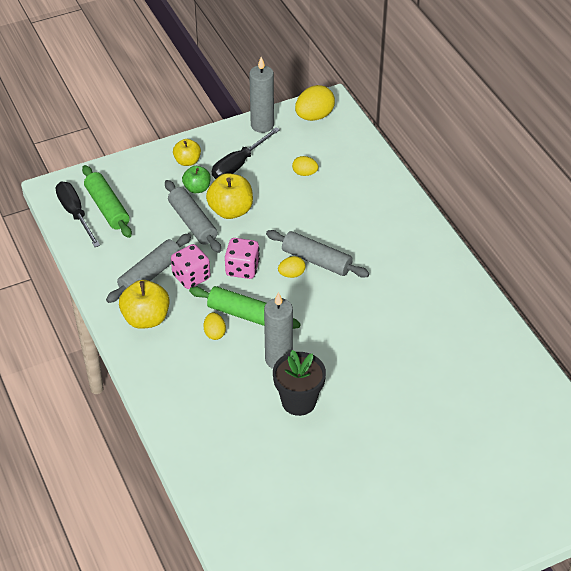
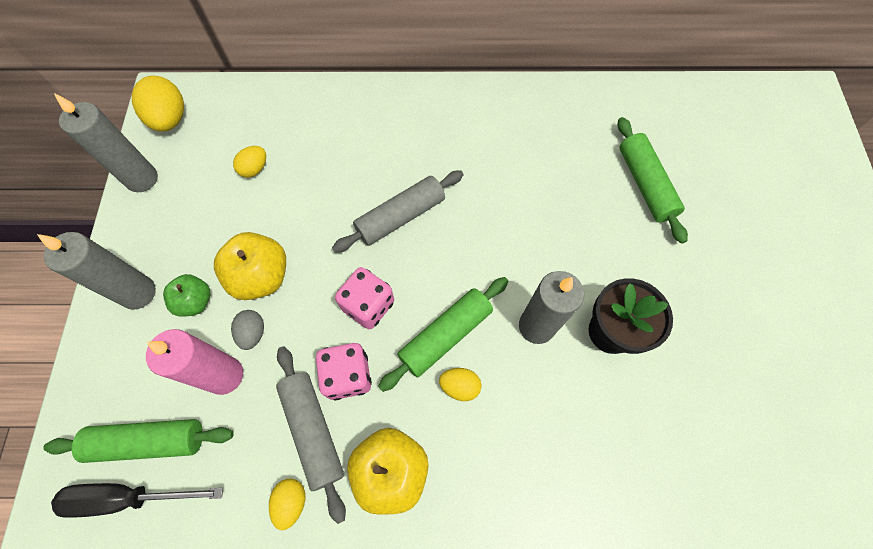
camera: 65 degrees left, 20 degrees up
grey rolling pin [165,180,221,253] -> grey egg [231,310,264,350]
yellow apple [173,139,201,166] -> grey candle [37,232,156,310]
black screwdriver [212,127,280,179] -> none
yellow egg [278,256,306,278] -> yellow egg moved to [269,479,305,530]
none -> pink candle [146,329,243,395]
none -> green rolling pin [618,117,688,244]

